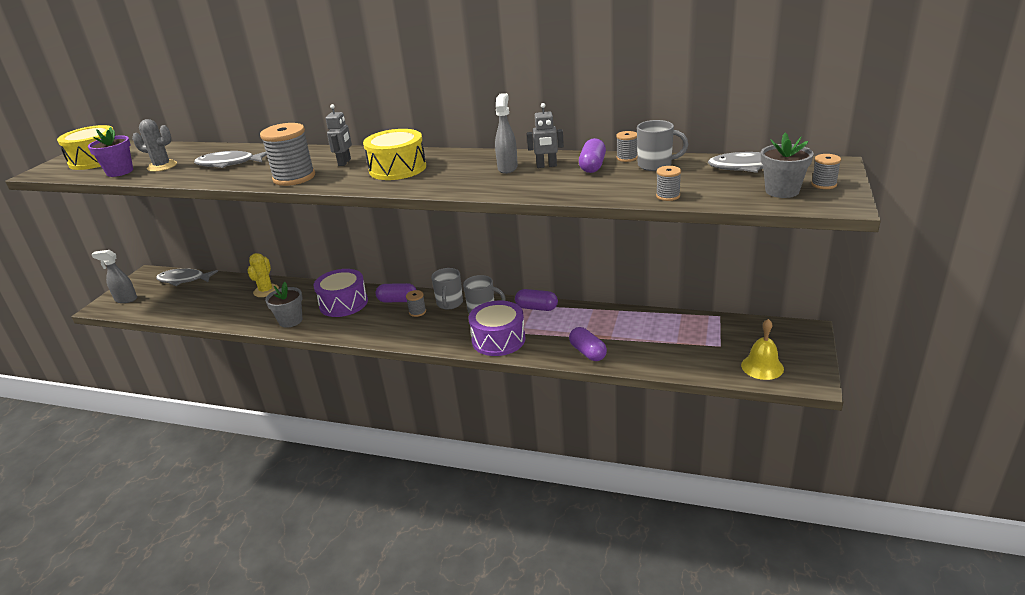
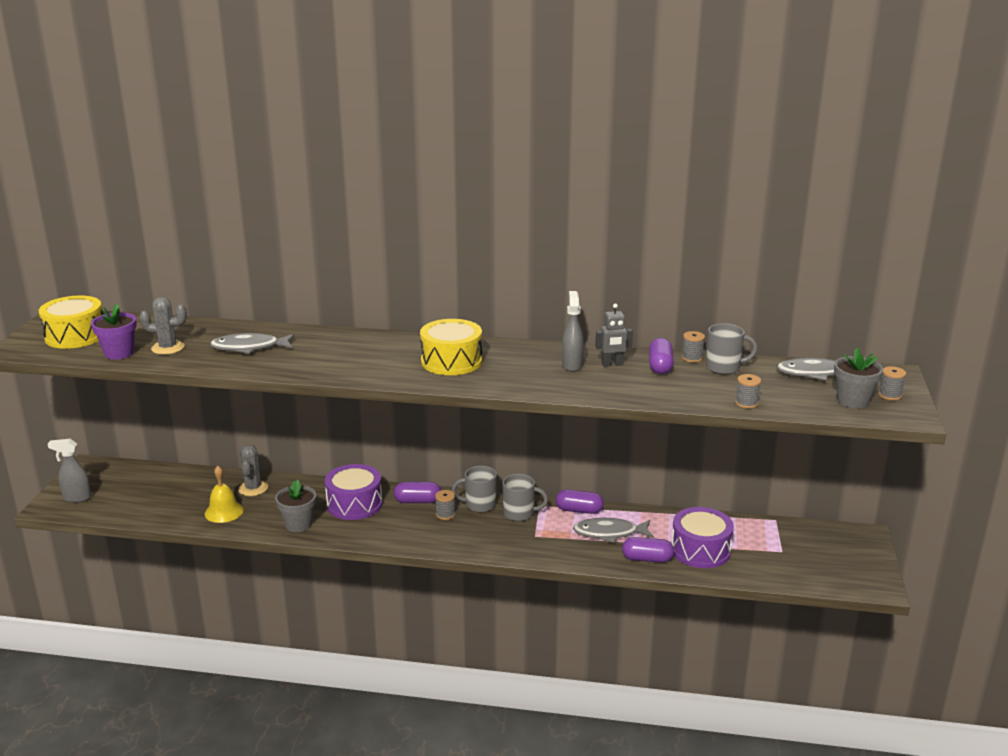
camera: 10 degrees left, 5 degrees down
grey fish [156,268,218,286] -> grey fish moved to [573,518,654,543]
yellow cactus [247,253,279,297] -> grey cactus [238,445,268,496]
grey spool [260,123,315,186] -> none
grey robot [325,104,352,166] -> none
grey mug [431,268,463,309] -> grey mug turned 90 degrees clockwise [452,466,497,513]
purple drum [469,301,526,356] -> purple drum moved to [671,507,734,568]
purple capsule [569,327,607,361] -> purple capsule turned 45 degrees counterclockwise [622,537,674,563]
yellow bell [741,319,784,380] -> yellow bell moved to [205,466,243,523]

